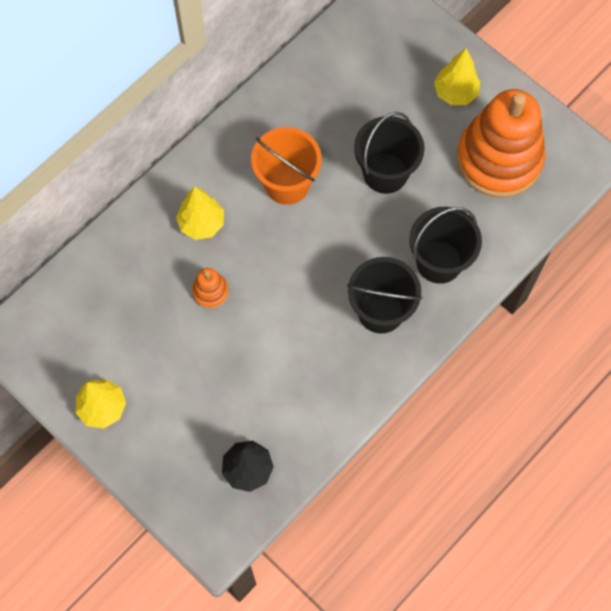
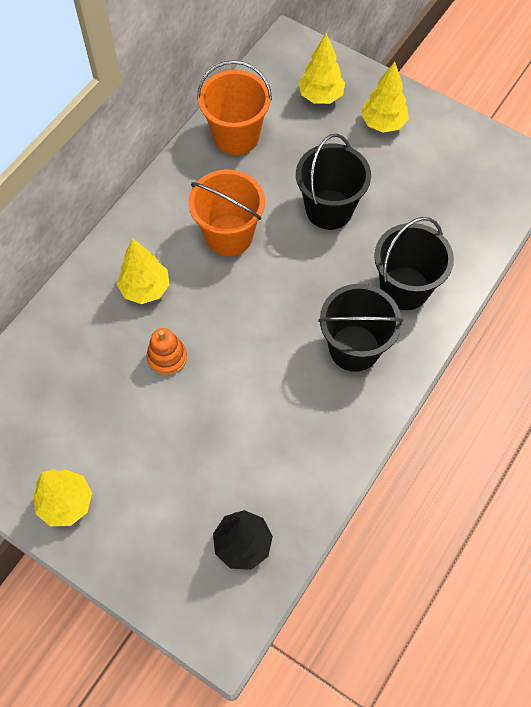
camera: 10 degrees left, 5 degrees down
orange stacking toy [456,89,545,198] -> none
none -> orange bucket [197,60,272,155]
none -> yellow tree [298,33,345,104]

